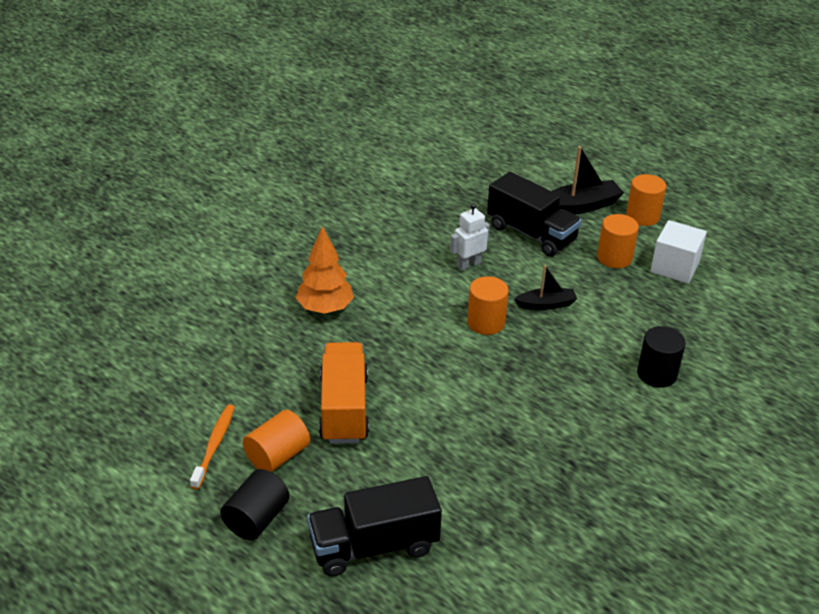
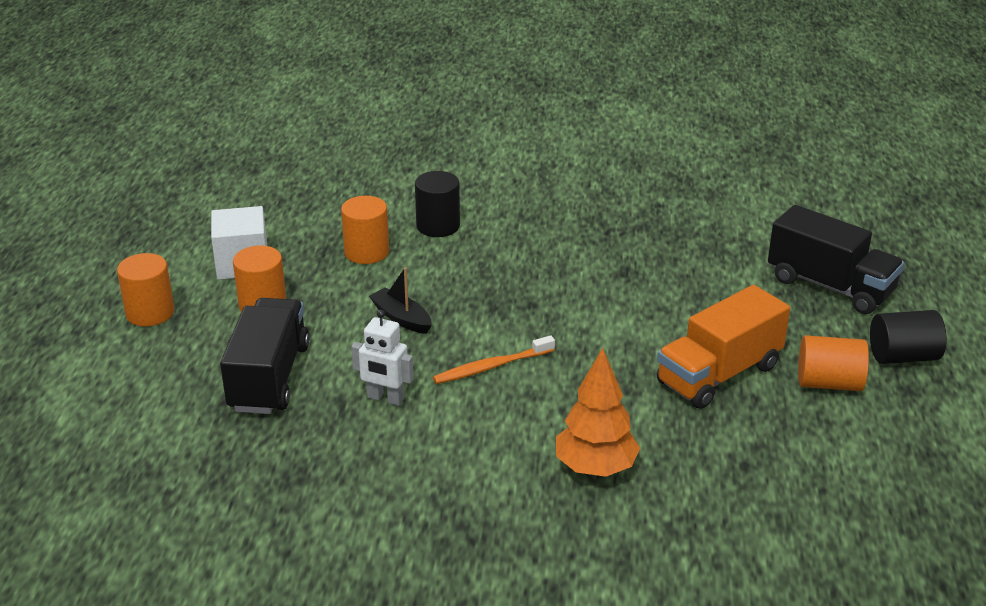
camera: 125 degrees left, 5 degrees down
orange toothbrush [190,404,235,490] -> orange toothbrush moved to [433,335,555,384]
orange cylinder [467,276,509,335] -> orange cylinder moved to [341,196,389,264]
black boat [552,146,624,214] -> none

